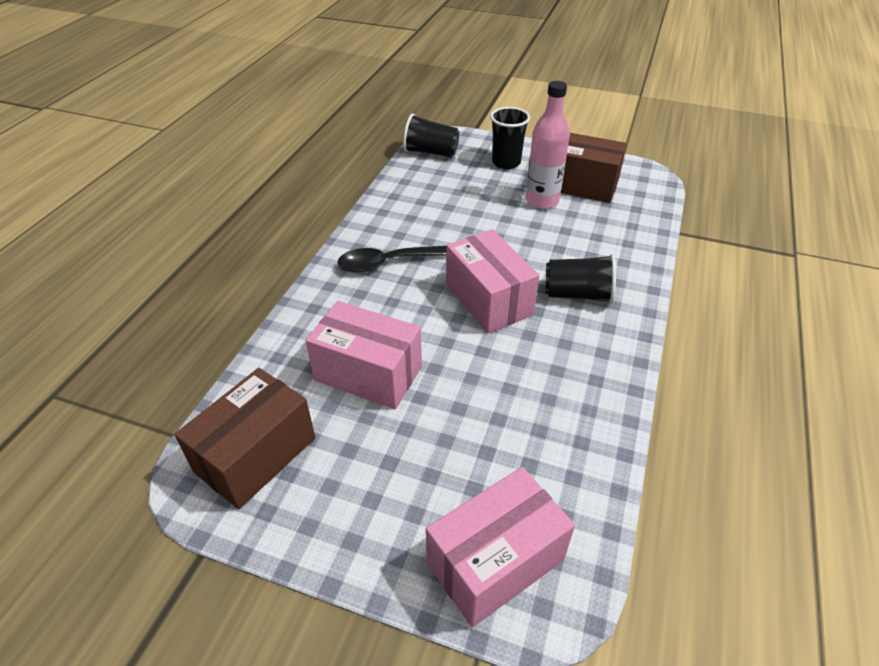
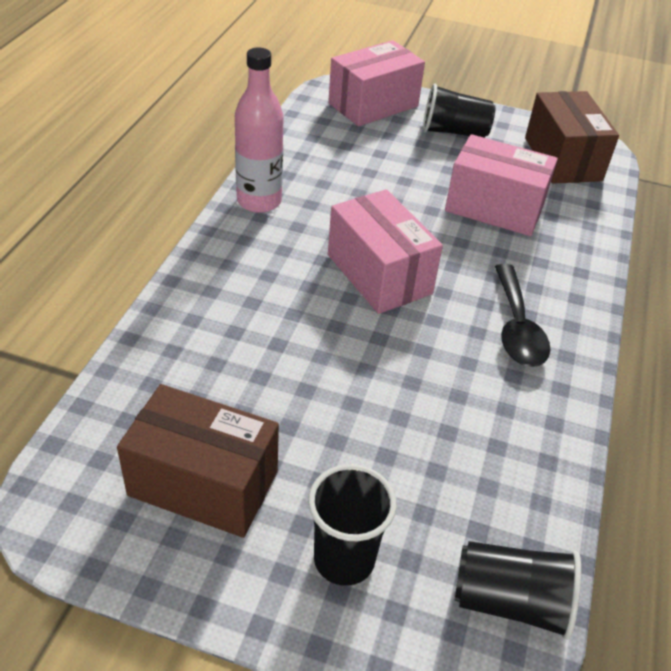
camera: 175 degrees right, 0 degrees up
brown box [174,368,315,509] -> brown box turned 45 degrees counterclockwise [525,91,619,184]
black spoon [338,246,446,272] -> black spoon turned 105 degrees clockwise [495,264,550,367]
pink bottle [525,81,570,209] -> pink bottle moved to [235,47,284,213]
black cup [546,254,616,304] -> black cup moved to [423,84,496,138]

